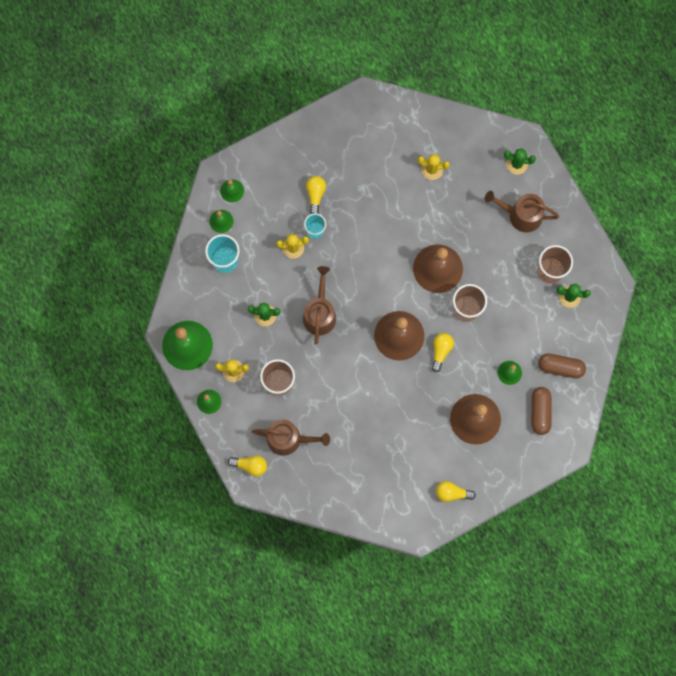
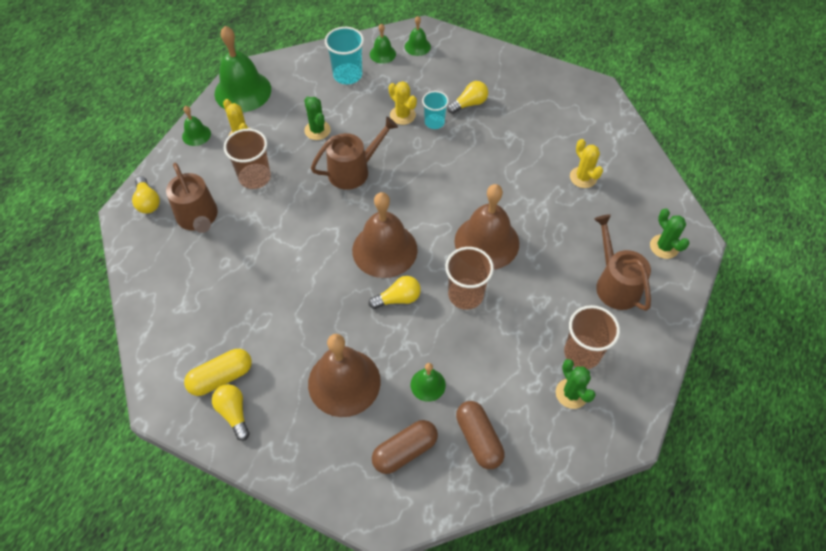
camera: 55 degrees right, 20 degrees down
none -> yellow capsule [184,349,252,396]

